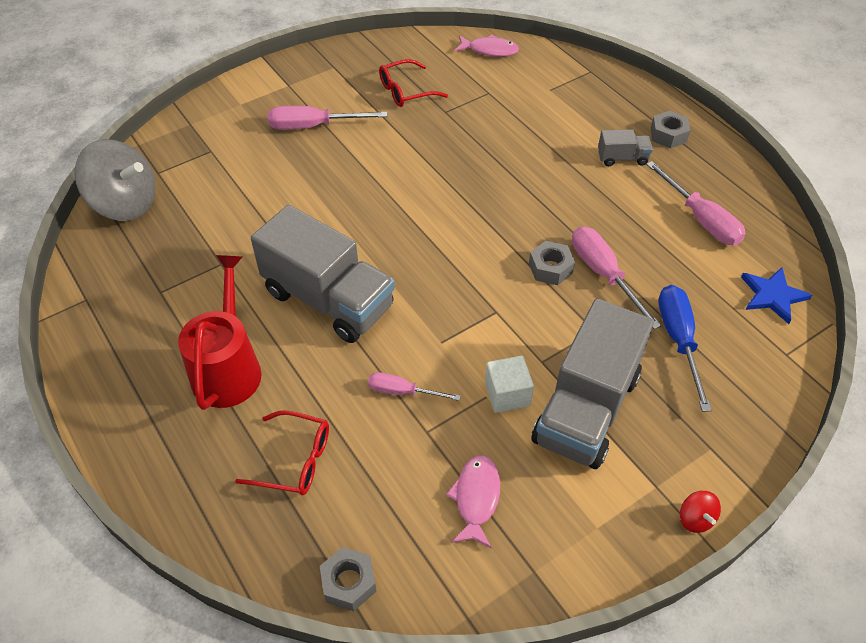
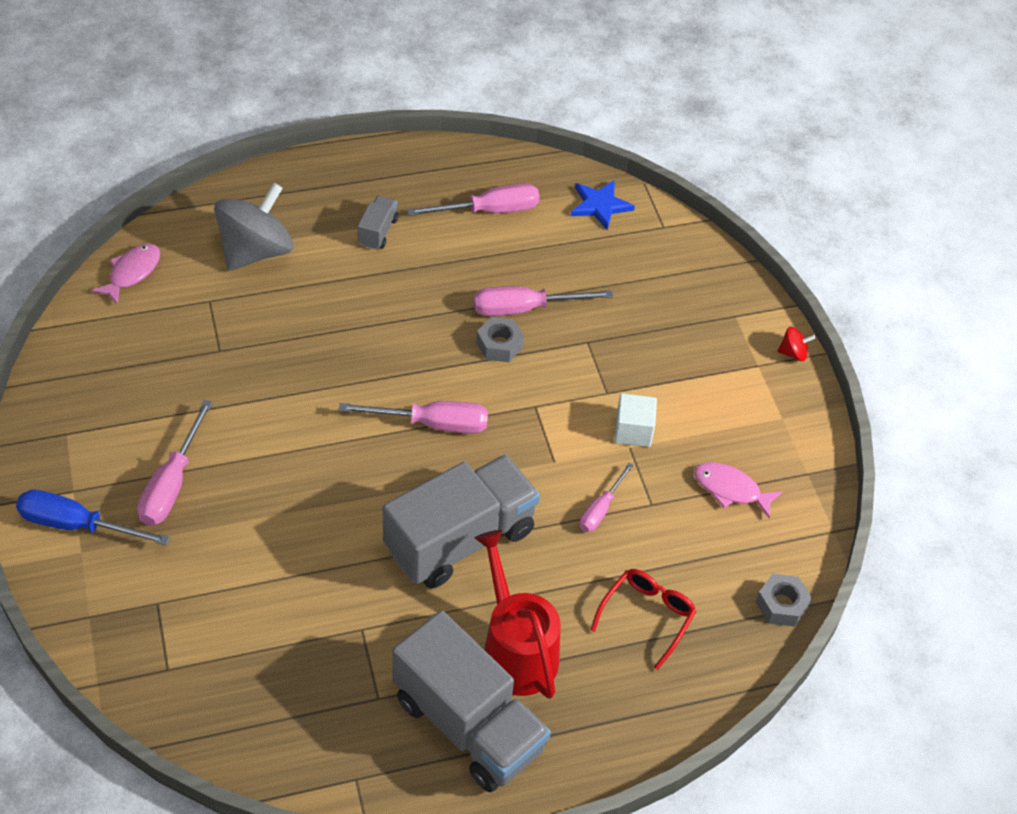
camera: 75 degrees left, 0 degrees up
grey spinning top [75,139,155,221] -> grey spinning top moved to [214,183,293,271]
red watering can [178,255,262,410] -> red watering can turned 45 degrees clockwise [475,530,561,699]
red glasses [379,59,448,107] -> none
grey truck [532,298,654,469] -> grey truck moved to [392,611,551,792]
grey nut [651,111,691,148] -> none
blue screwdriver [658,285,712,412] -> blue screwdriver moved to [16,490,170,545]
none -> pink screwdriver [339,401,488,434]

